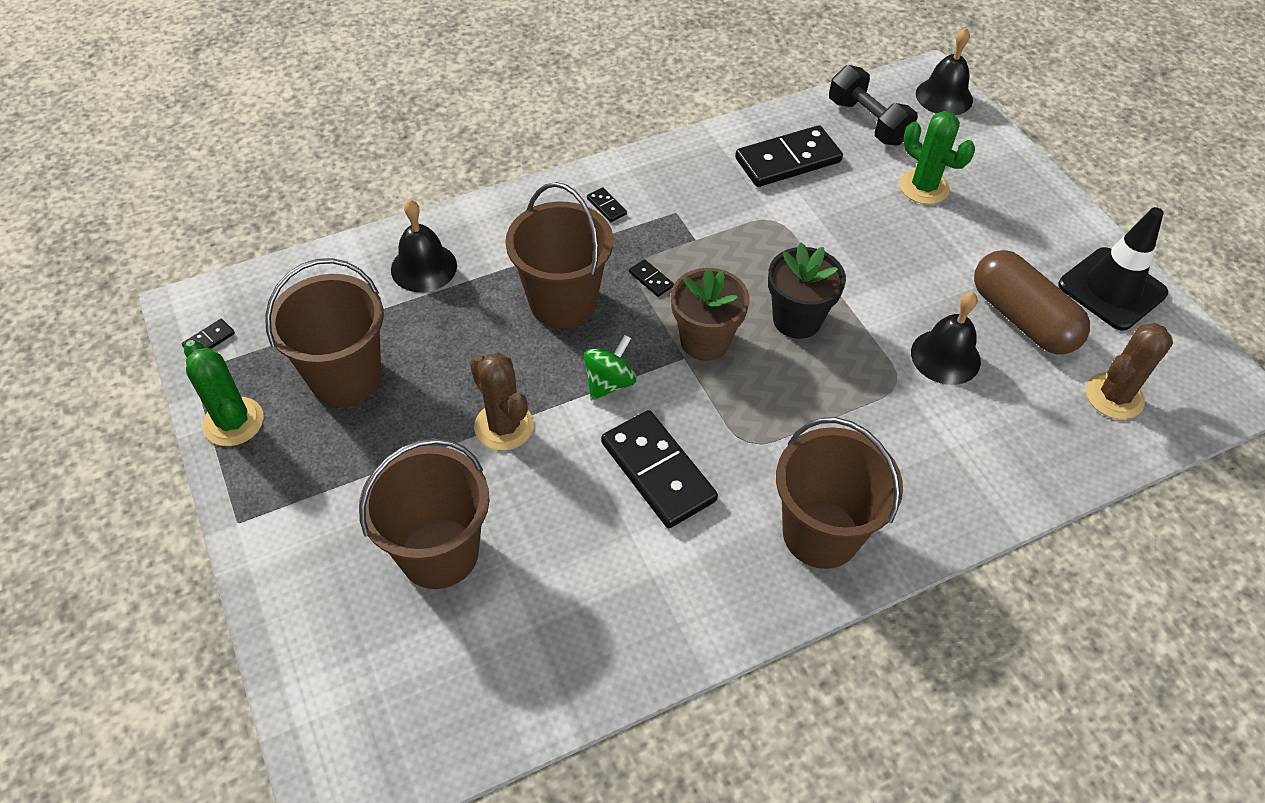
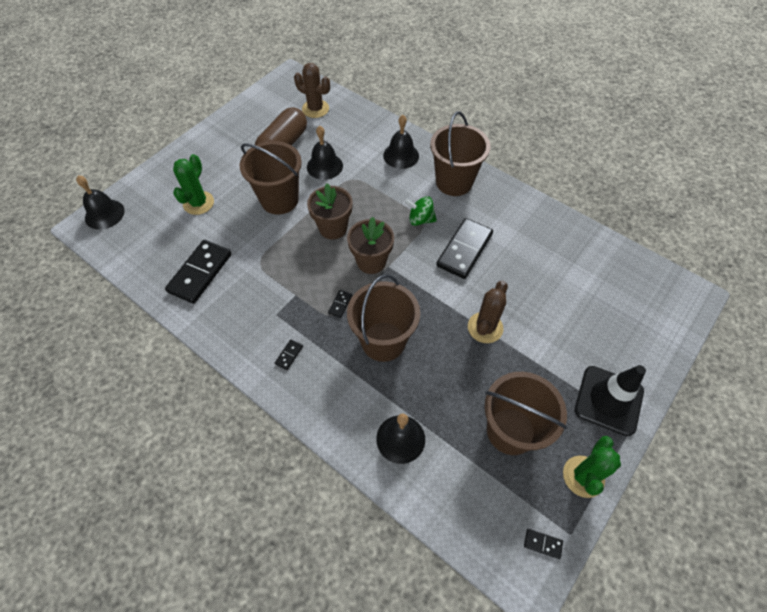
camera: 115 degrees left, 5 degrees up
brown bucket [359,438,489,589] -> brown bucket moved to [240,141,302,214]
green spinning top [584,335,637,400] -> green spinning top moved to [405,196,437,226]
black domino [735,125,843,187] -> black domino turned 75 degrees clockwise [165,240,231,304]
black flower pot [768,243,846,339] -> brown flower pot [307,183,353,239]
black dumbbell [829,65,918,146] -> none
black traffic cone [1058,207,1168,331] -> black traffic cone moved to [575,365,646,436]
none -> black bell [383,115,419,169]

